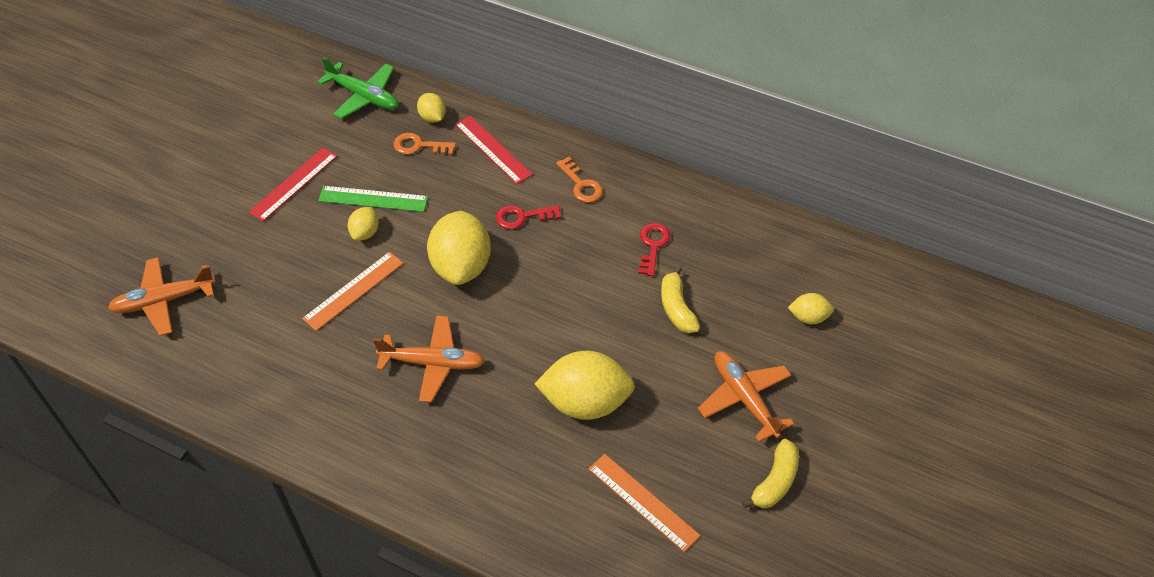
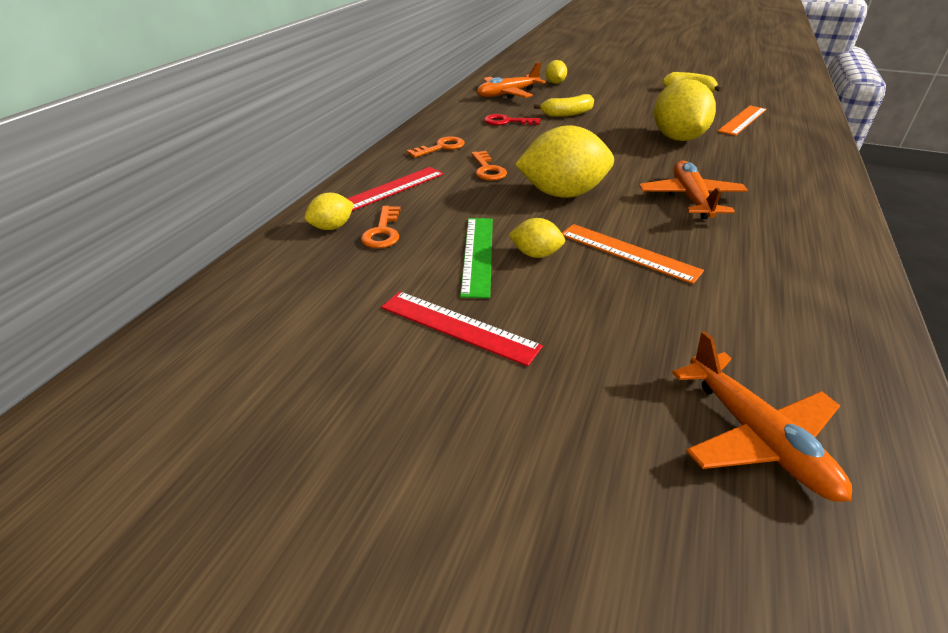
camera: 95 degrees left, 15 degrees down
green plane [318,57,399,119] -> none
red key [496,205,561,229] -> orange key [471,151,507,181]
orange plane [698,351,794,442] -> orange plane moved to [477,62,546,99]

